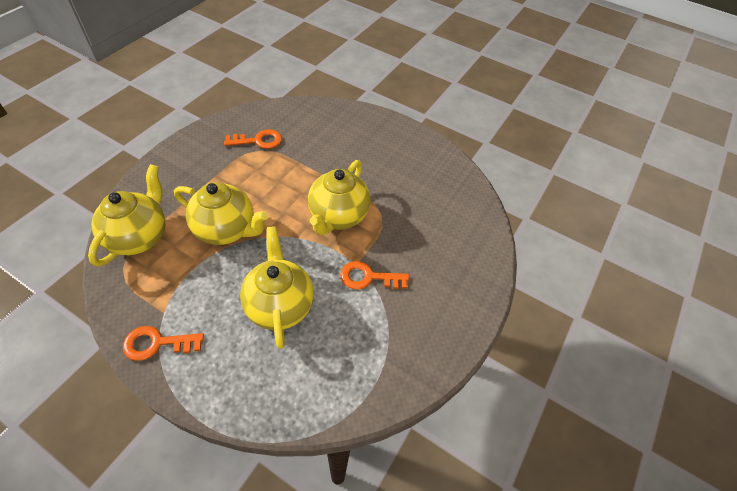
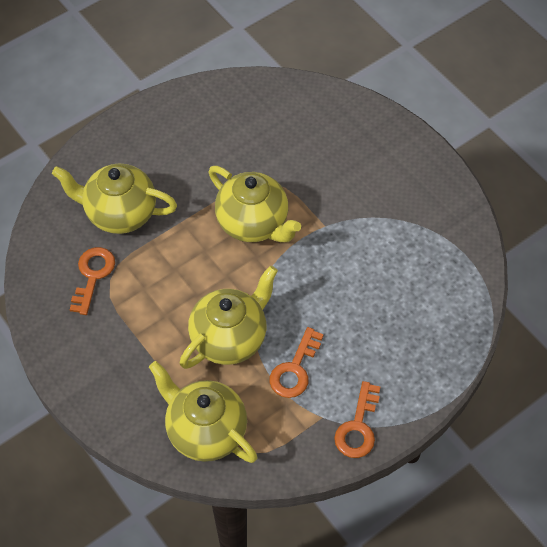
camera: 65 degrees left, 5 degrees up
yellow teapot [240,226,314,349] -> yellow teapot moved to [52,164,177,234]
orange key [340,261,409,289] -> orange key moved to [269,327,324,398]

